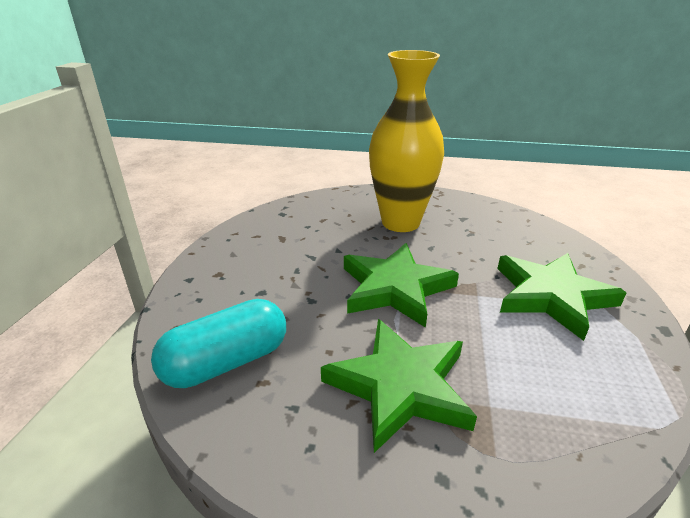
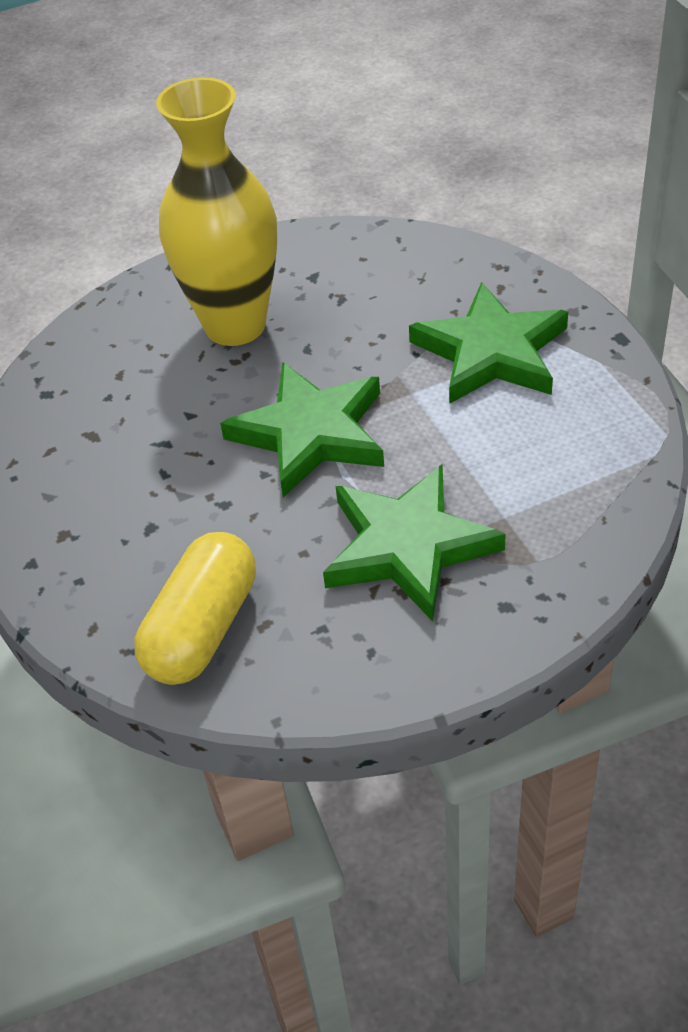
camera: 30 degrees left, 15 degrees up
turquoise capsule [151,299,286,388] -> yellow capsule [134,532,256,685]

